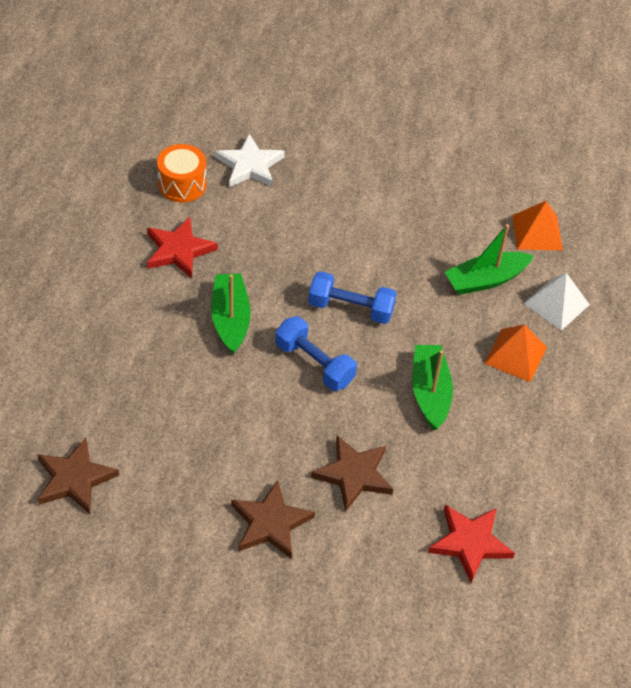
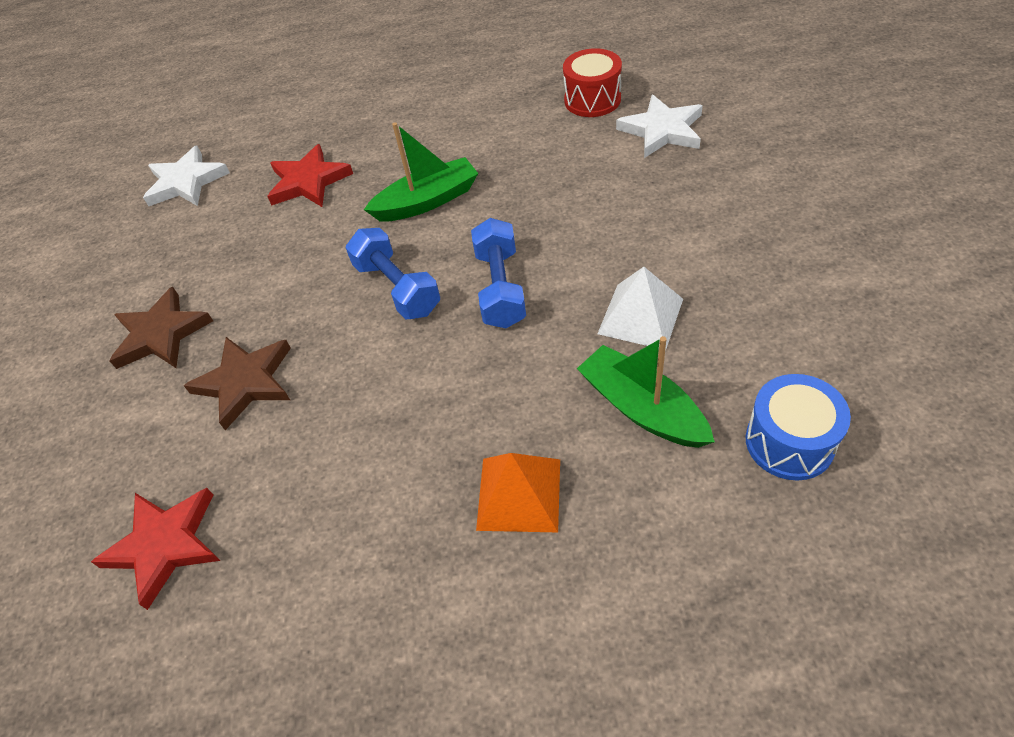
camera: 80 degrees right, 0 degrees up
brown star [37,438,119,514] -> white star [143,146,230,206]
red star [147,217,218,278] -> red star moved to [267,144,353,207]
orange drum [157,144,207,203] -> red drum [563,48,622,117]
blue dumbbell [275,316,357,391] -> blue dumbbell turned 60 degrees counterclockwise [345,228,440,319]
green boat [412,345,453,430] -> none
orange pyramid [512,201,563,251] -> blue drum [746,374,851,481]
white pyramid [524,273,590,331] -> white pyramid moved to [597,267,683,350]

